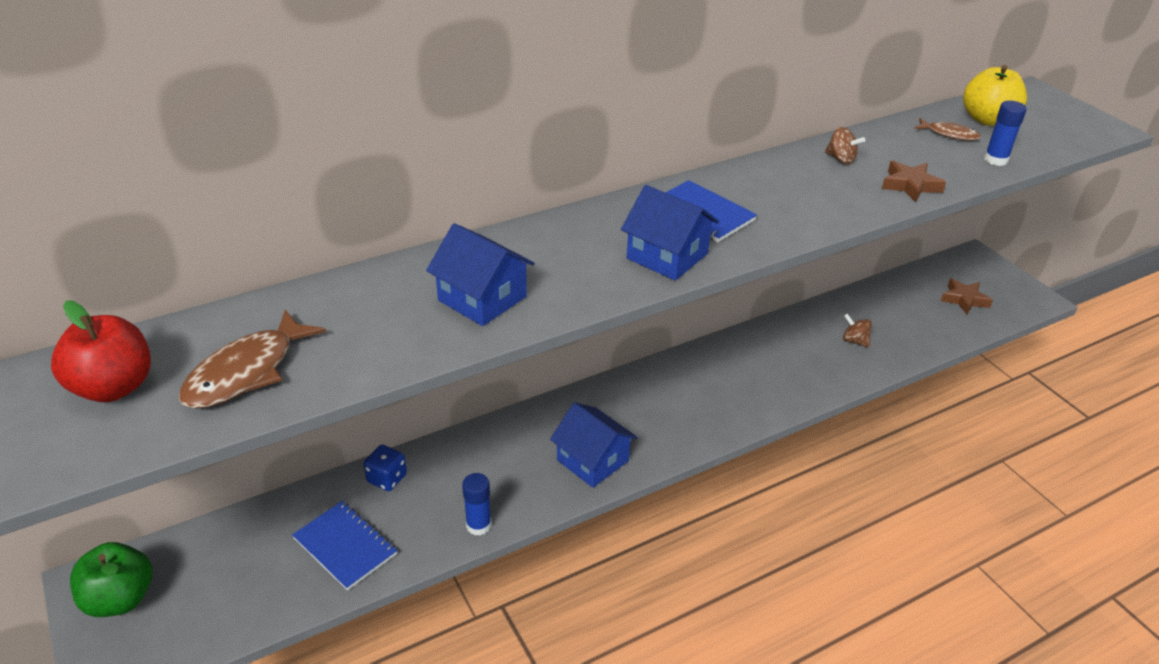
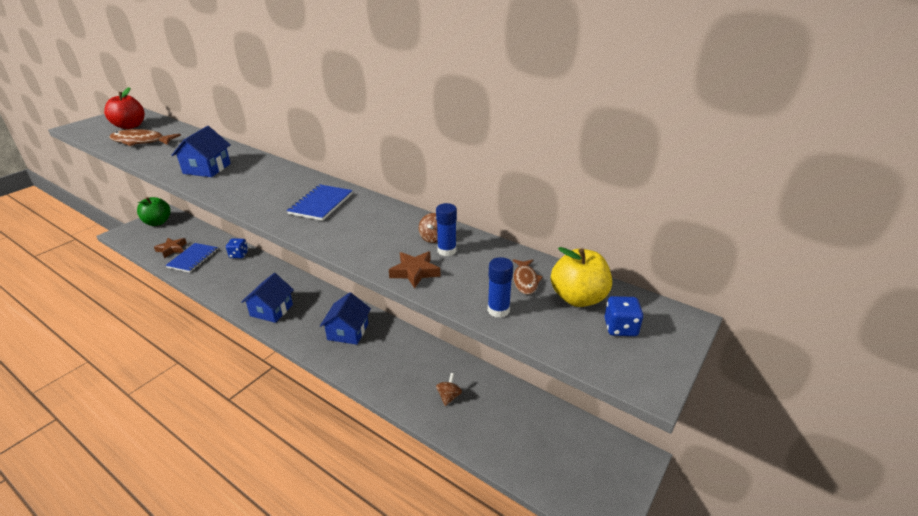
camera: 65 degrees right, 5 degrees down
blue glue stick [462,473,491,536] -> blue glue stick moved to [436,203,457,256]
blue house [621,185,719,281] -> blue house moved to [320,292,371,345]
brown star [941,278,993,314] -> brown star moved to [154,238,187,258]
none -> blue dice [604,296,643,336]

